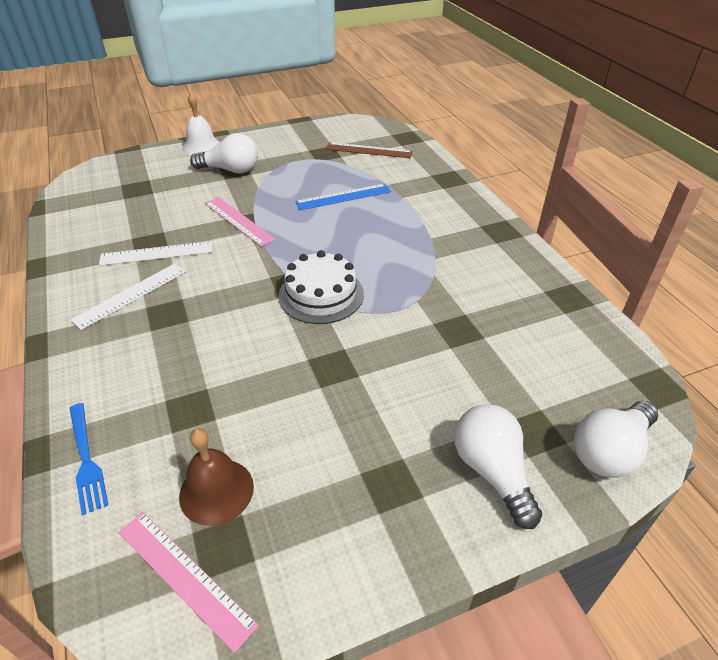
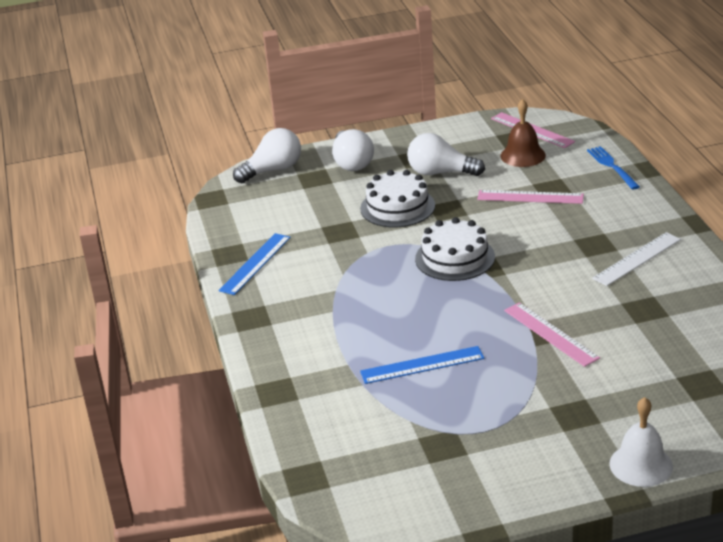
camera: 170 degrees left, 10 degrees down
white ruler [99,241,212,266] -> none
white light bulb [190,133,258,174] -> white light bulb moved to [407,133,485,176]
brown ruler [326,142,413,158] -> none
none -> blue ruler [218,233,291,295]
none -> white cake [360,170,435,228]
none -> pink ruler [477,190,584,204]

